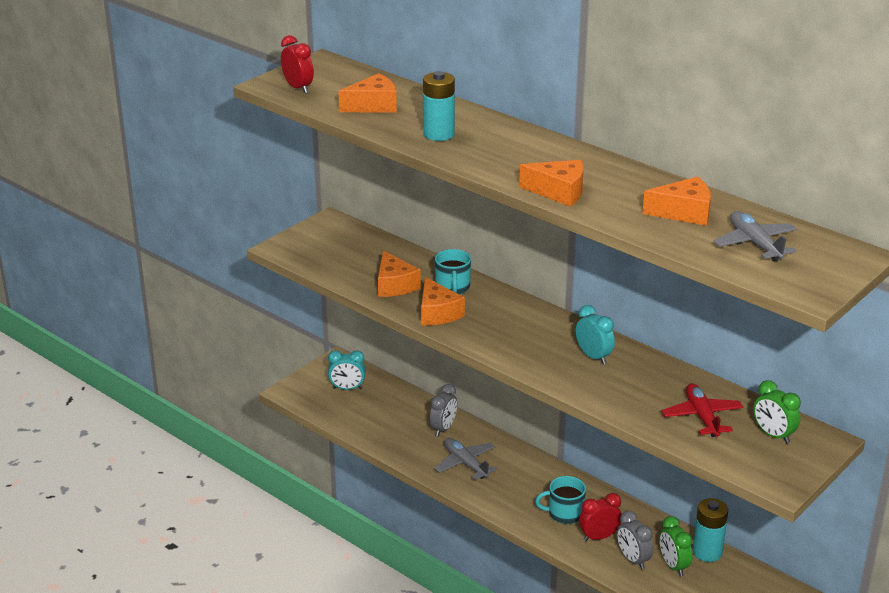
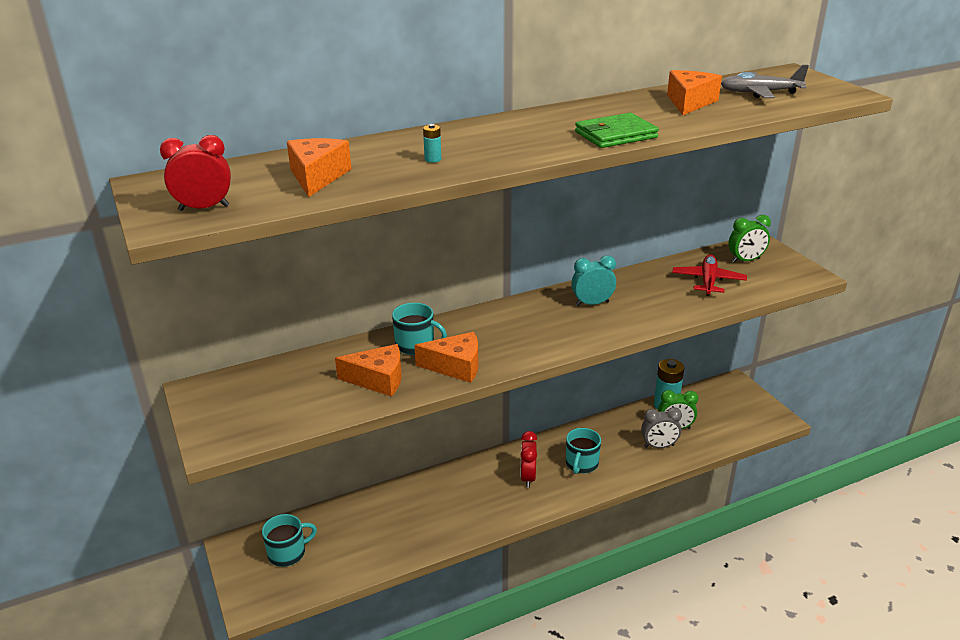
camera: 65 degrees left, 0 degrees up
turquoise clock [328,350,366,390] -> turquoise mug [262,514,317,567]
turquoise battery [423,71,455,141] -> turquoise battery [423,124,441,163], size x0.45
grey clock [430,384,457,437] -> none
grey plane [434,438,497,480] -> none
orange cheese [519,160,584,207] -> green wallet [575,113,659,148]
red clock [579,493,622,541] -> red clock moved to [520,431,537,488]
red plane [662,383,743,437] -> red plane turned 90 degrees clockwise [672,255,747,296]

